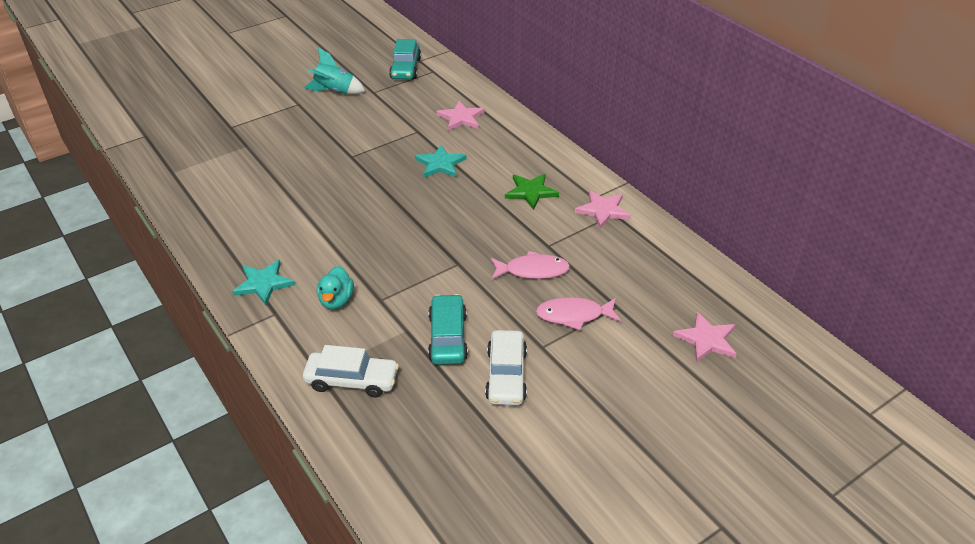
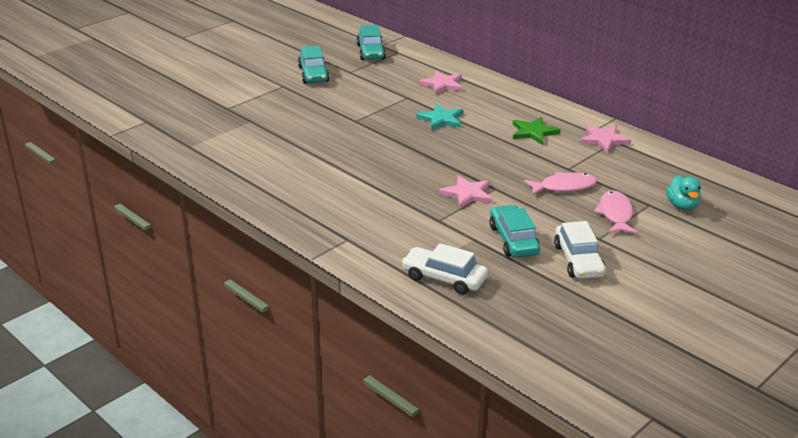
camera: 10 degrees left, 10 degrees down
turquoise star [232,260,295,305] -> none
white car [303,345,399,398] -> white car turned 150 degrees counterclockwise [401,243,488,295]
turquoise rocket [304,48,365,94] -> turquoise car [298,46,330,84]
turquoise duck [317,266,354,309] -> turquoise duck moved to [666,175,701,211]
pink fish [536,297,621,330] -> pink fish turned 105 degrees clockwise [594,190,638,234]
pink star [673,312,737,362] -> pink star moved to [439,176,493,209]

